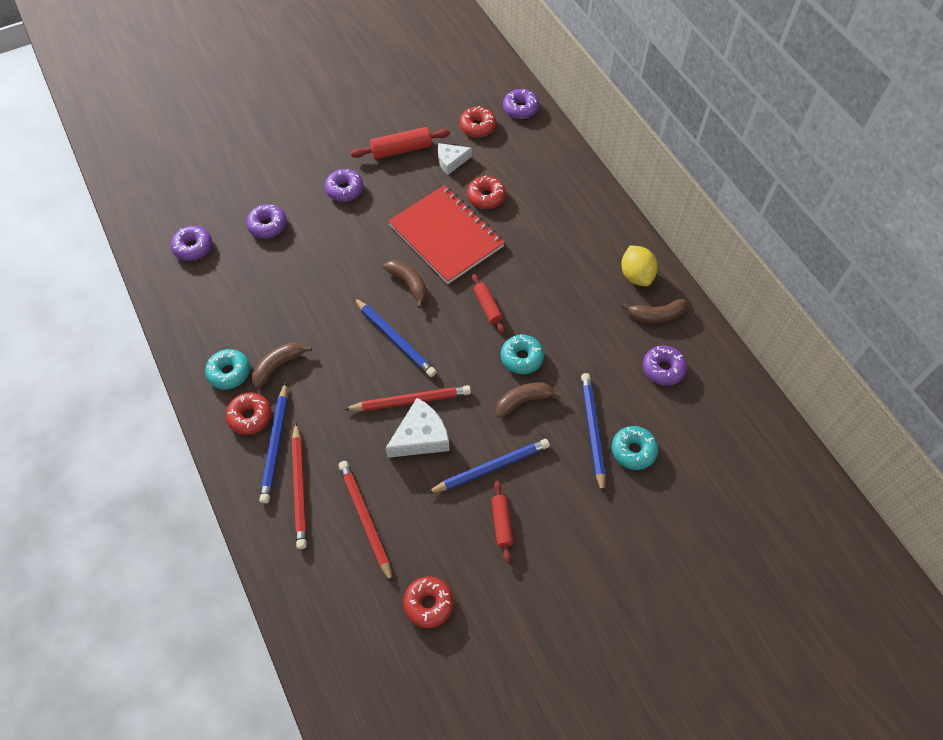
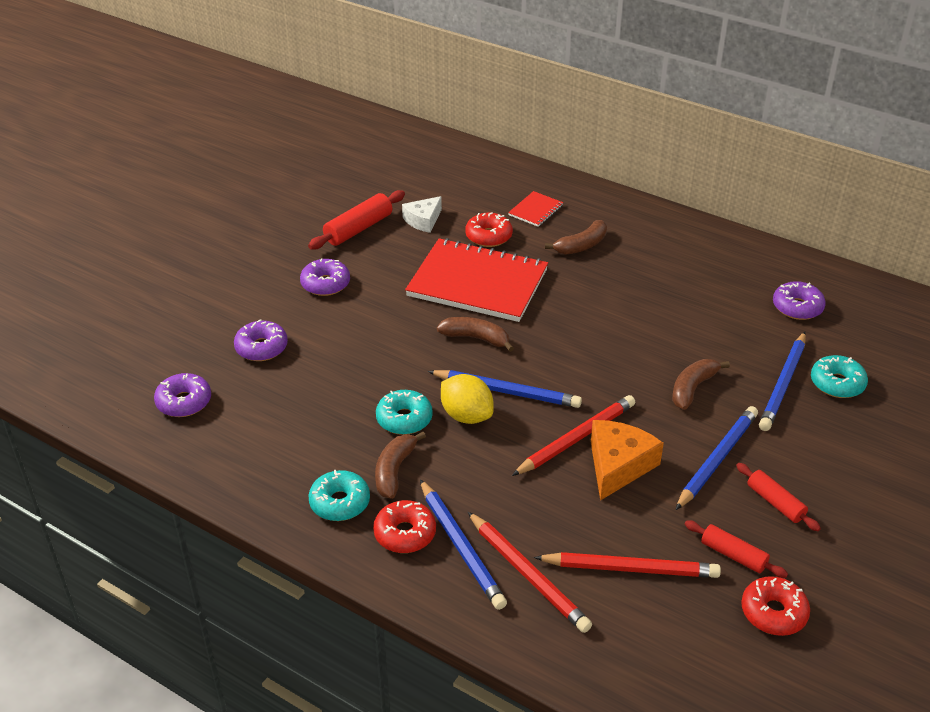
camera: 30 degrees left, 20 degrees down
red pencil [338,461,393,584] -> red pencil turned 150 degrees clockwise [534,552,721,578]
white cheese [386,398,450,458] -> orange cheese [591,420,664,501]
red donut [459,106,496,137] -> none
red rolling pin [472,274,504,333] -> red rolling pin moved to [685,520,788,578]
turquoise donut [501,334,544,374] -> turquoise donut moved to [376,390,433,435]
purple donut [503,89,539,119] -> none
blue pencil [581,373,605,493] -> blue pencil turned 120 degrees counterclockwise [759,332,806,431]
yellow lemon [621,245,658,286] -> yellow lemon moved to [441,374,494,424]
brown banana [622,299,687,323] -> brown banana moved to [545,220,607,255]
none -> red notebook [508,191,563,227]

